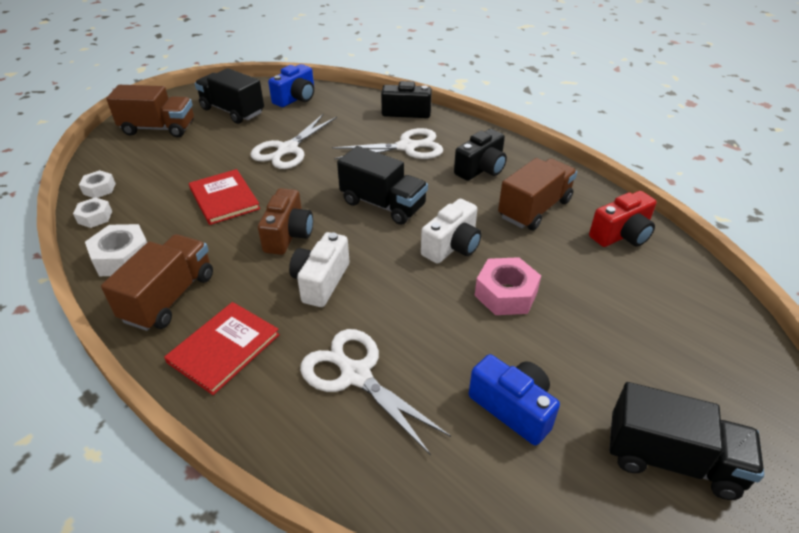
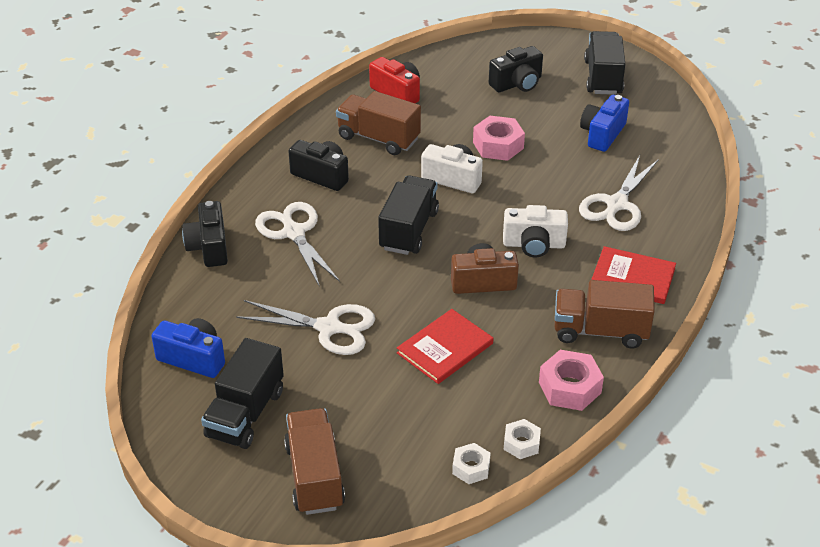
camera: 105 degrees left, 0 degrees up
white nut [85,224,147,276] -> pink nut [539,350,604,411]
none -> black camera [488,46,543,92]

